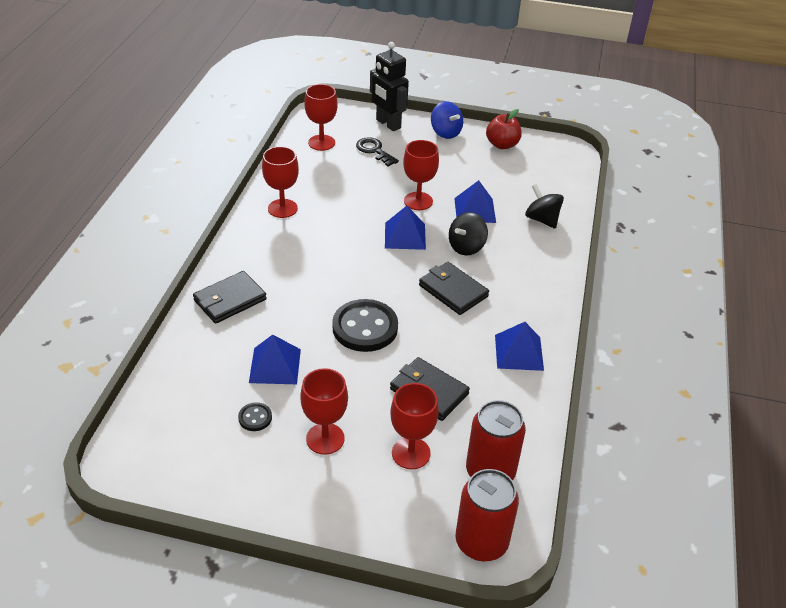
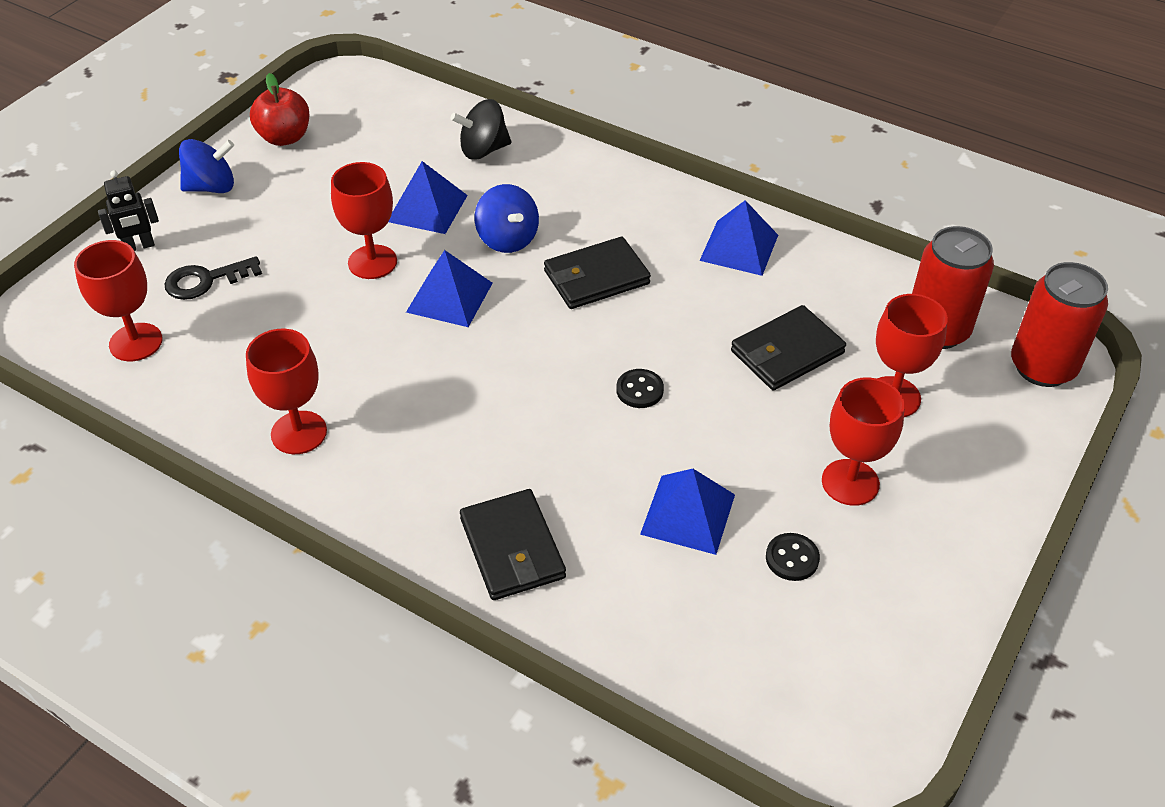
camera: 70 degrees left, 5 degrees up
black button [332,299,398,352] -> black button [616,369,664,408], size x0.46
black robot [370,42,409,131] -> black robot [98,170,159,251], size x0.57
black spinning top [449,212,488,256] -> blue spinning top [475,184,539,253]

